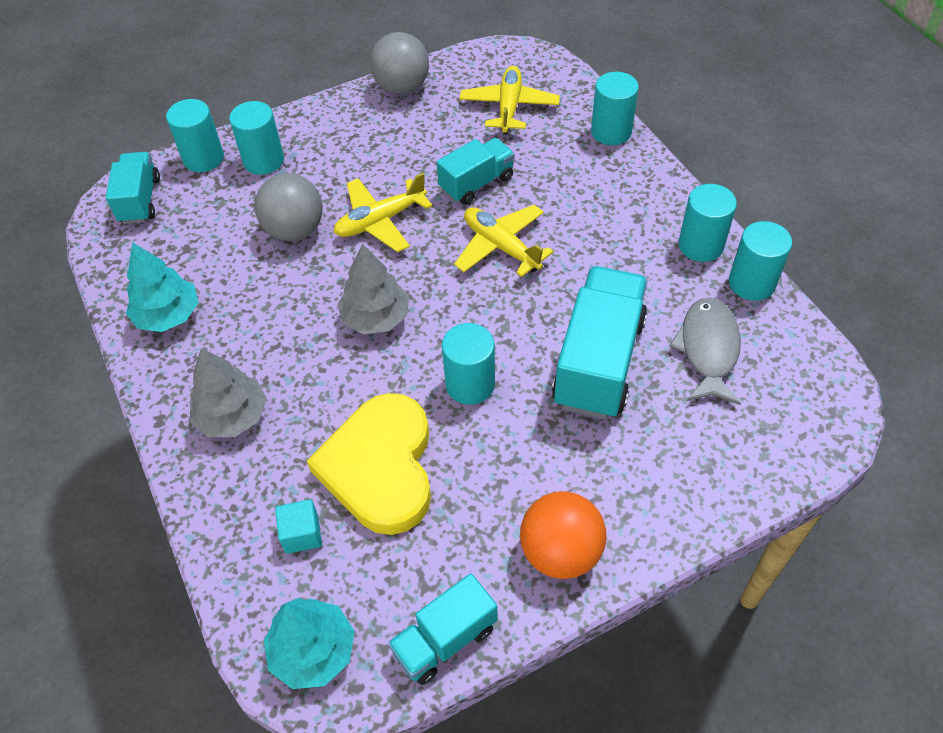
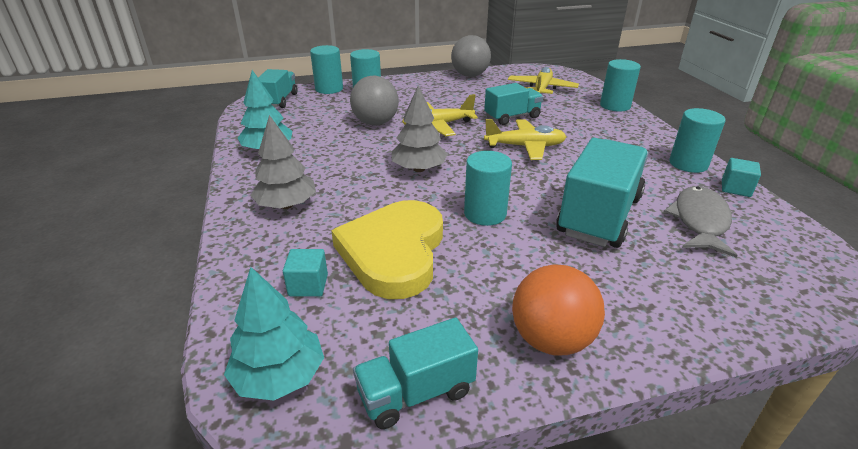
camera: 10 degrees right, 20 degrees down
yellow plane [454,205,554,277] -> yellow plane turned 120 degrees clockwise [484,119,566,160]
turquoise cylinder [729,221,792,301] -> turquoise cube [722,158,761,197]

